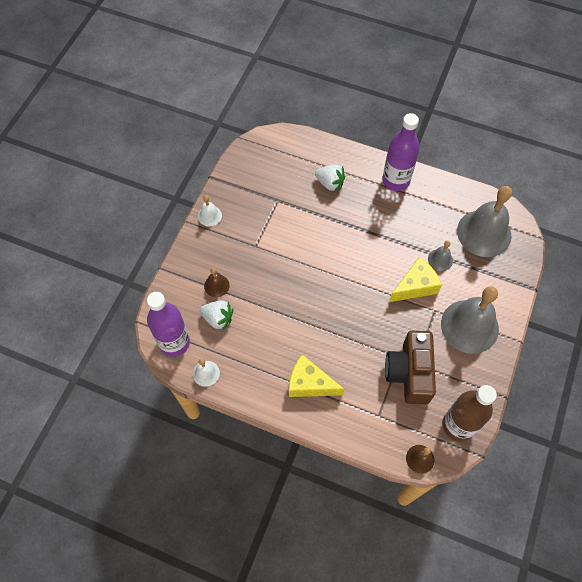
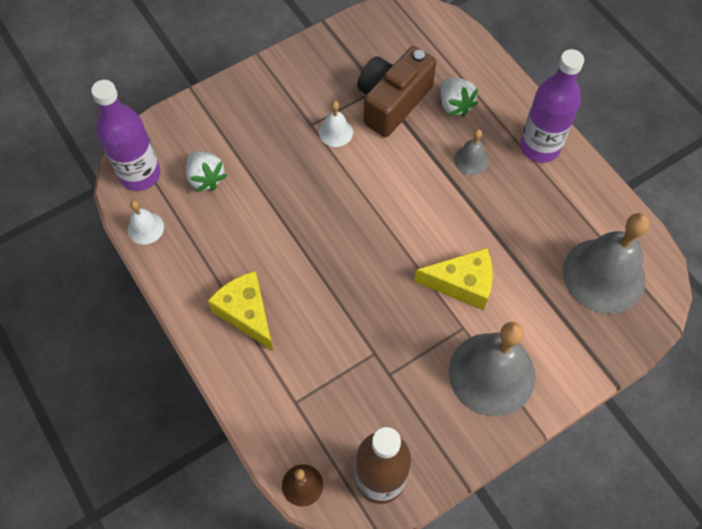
camera: 35 degrees right, 0 degrees up
white bell [198,195,222,226] -> white bell moved to [319,101,353,147]
brown bell [204,267,230,297] -> none
brown camera [385,331,436,404] -> brown camera moved to [357,46,436,137]
grey bell [428,241,453,271] -> grey bell moved to [454,129,489,175]

